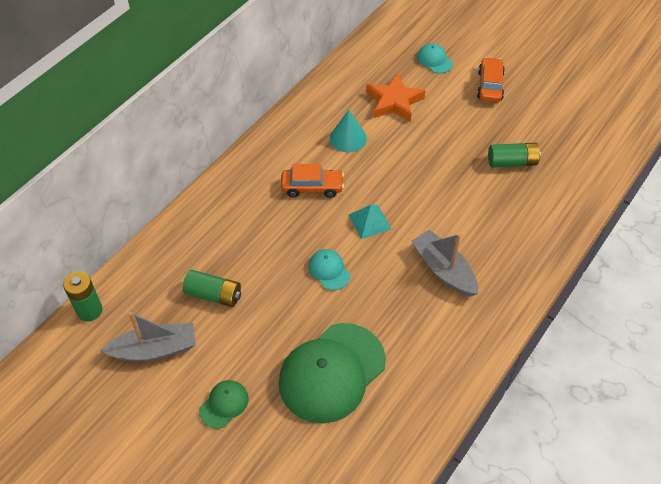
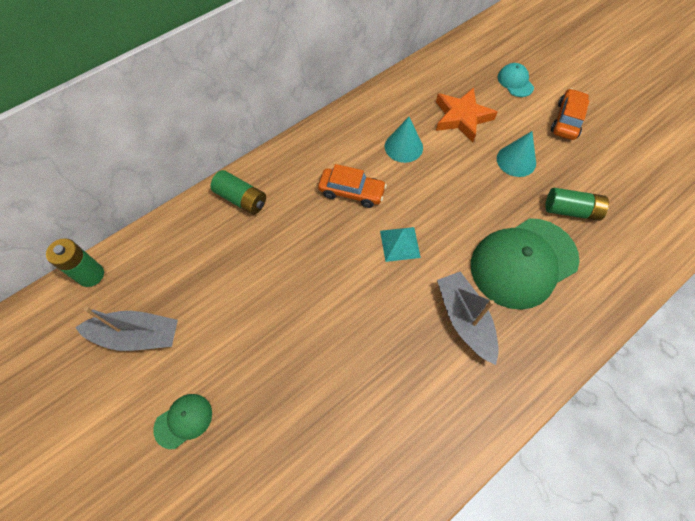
camera: 15 degrees right, 10 degrees up
green battery [183,270,241,307] -> green battery moved to [210,170,266,215]
green cap [278,323,386,423] -> green cap moved to [471,218,579,310]
turquoise cap [308,249,350,290] -> none
none -> turquoise cone [497,131,536,177]

